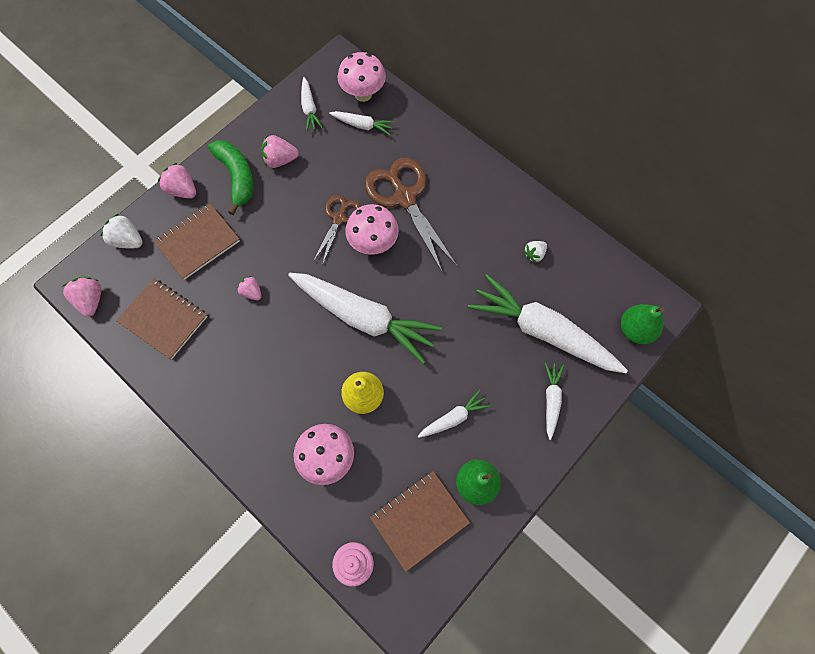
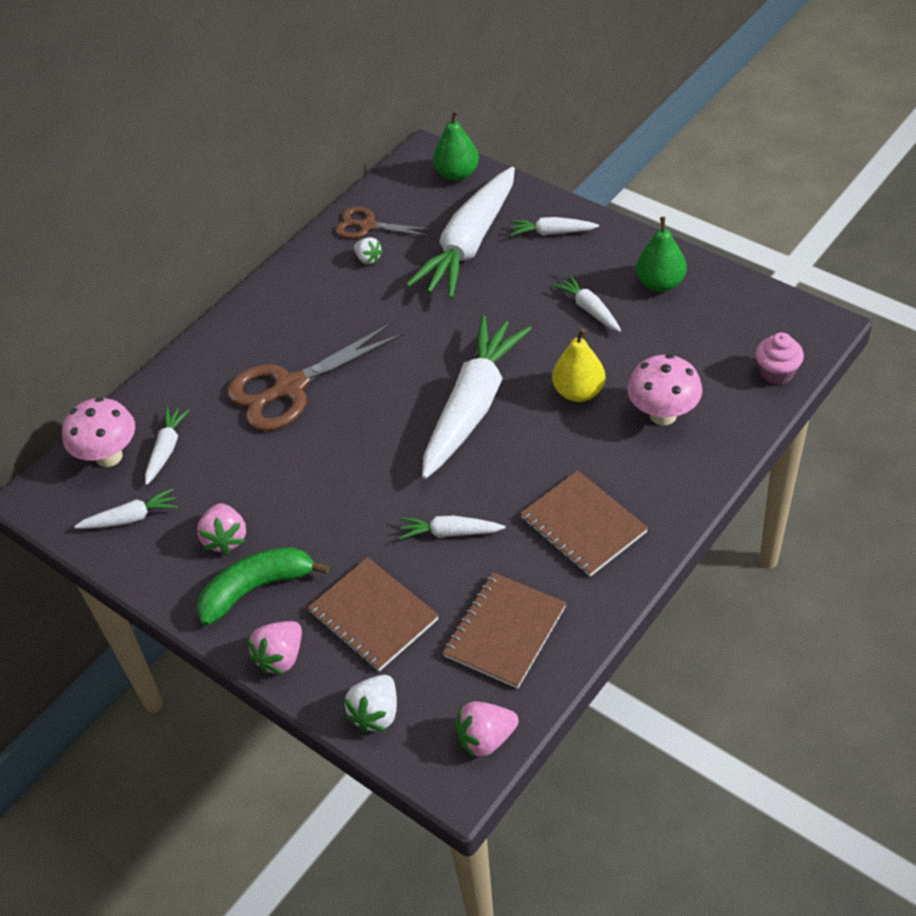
camera: 90 degrees left, 20 degrees down
pink strawberry [237,276,262,300] -> white carrot [399,515,506,539]
brown scissors [313,195,361,265] -> brown scissors moved to [336,207,434,239]
pink mushroom [345,204,399,255] -> none
brown notebook [370,471,470,572] -> brown notebook moved to [520,470,648,577]

